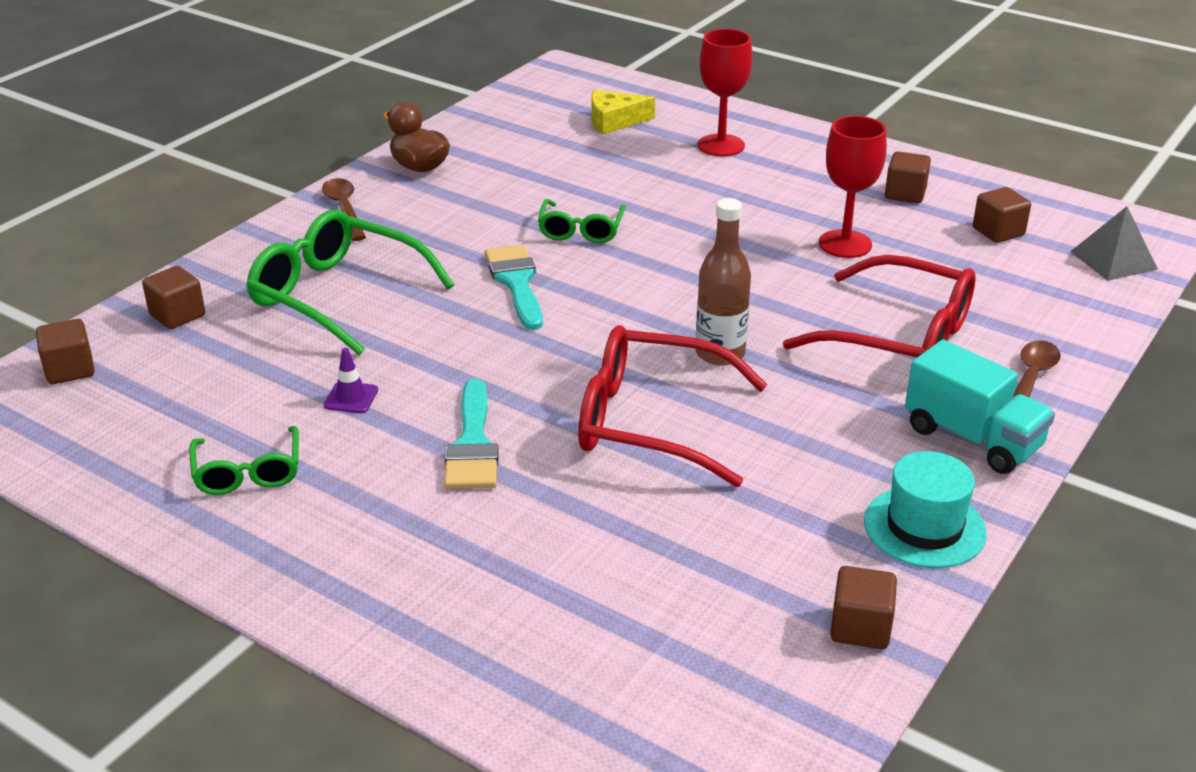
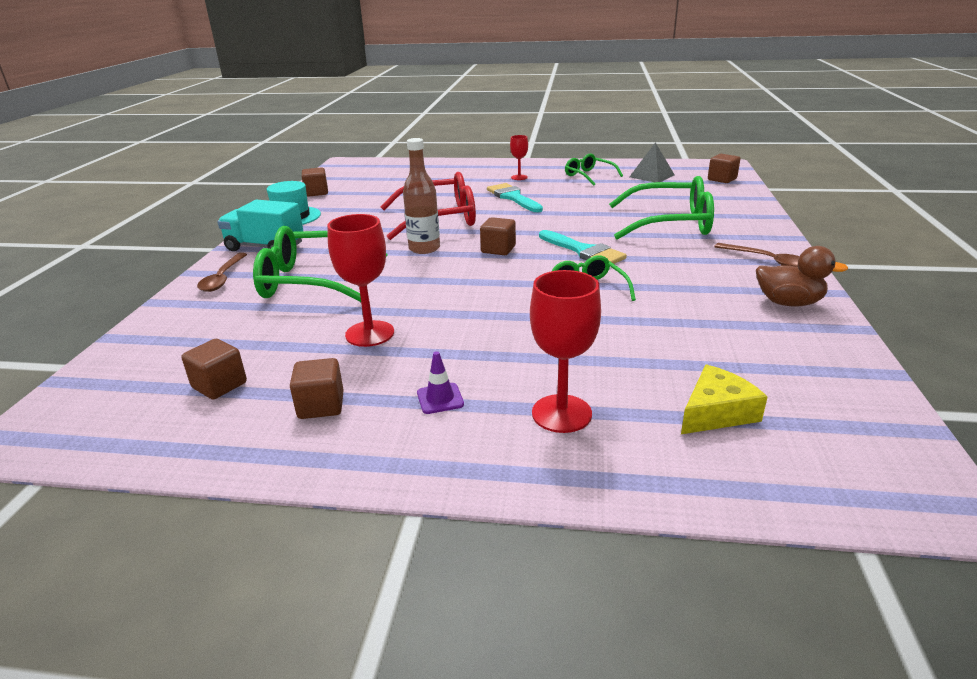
camera: 155 degrees right, 5 degrees down
brown cube [142,266,205,329] -> brown cube moved to [480,217,516,255]
purple traffic cone [324,348,378,413] -> purple traffic cone moved to [417,351,464,414]
red glasses [783,255,976,357] -> green glasses [253,226,388,302]
grey pyramid [1070,206,1158,281] -> grey pyramid moved to [630,142,675,182]
none -> red goblet [510,135,528,180]

